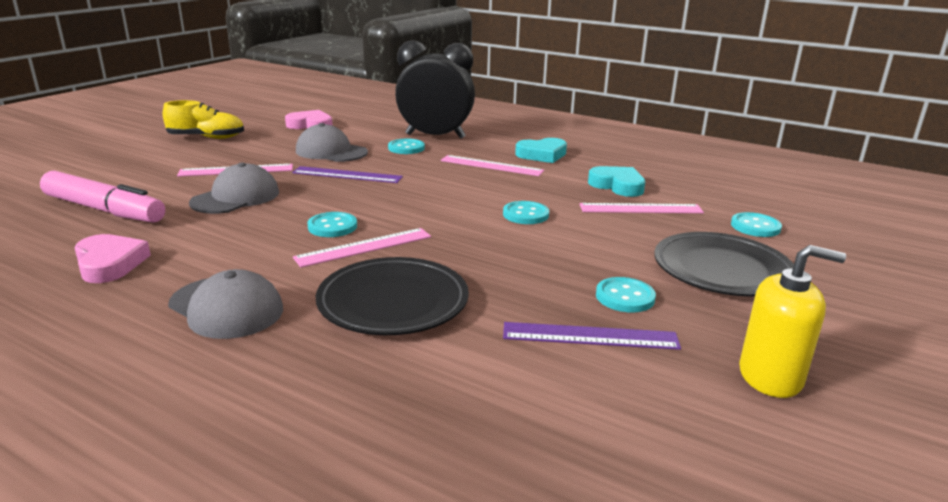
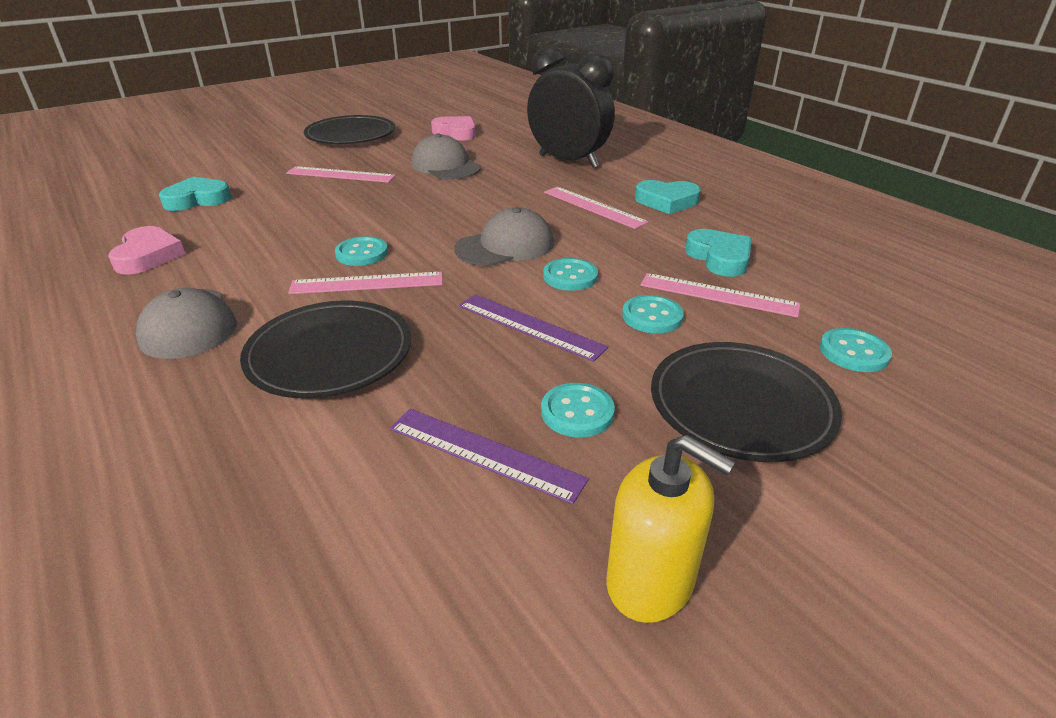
camera: 25 degrees right, 10 degrees up
pink marker [40,171,165,223] -> turquoise heart [159,177,231,211]
yellow shoe [163,100,244,139] -> black plate [304,115,395,144]
grey cap [189,162,279,214] -> grey cap moved to [454,207,554,266]
purple ruler [292,166,403,183] -> purple ruler moved to [458,294,609,362]
turquoise button [388,139,425,154] -> turquoise button moved to [622,295,684,334]

